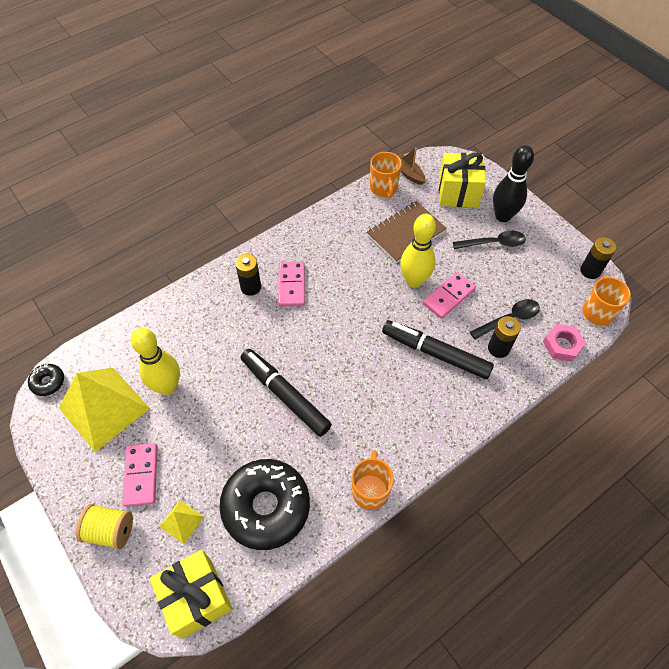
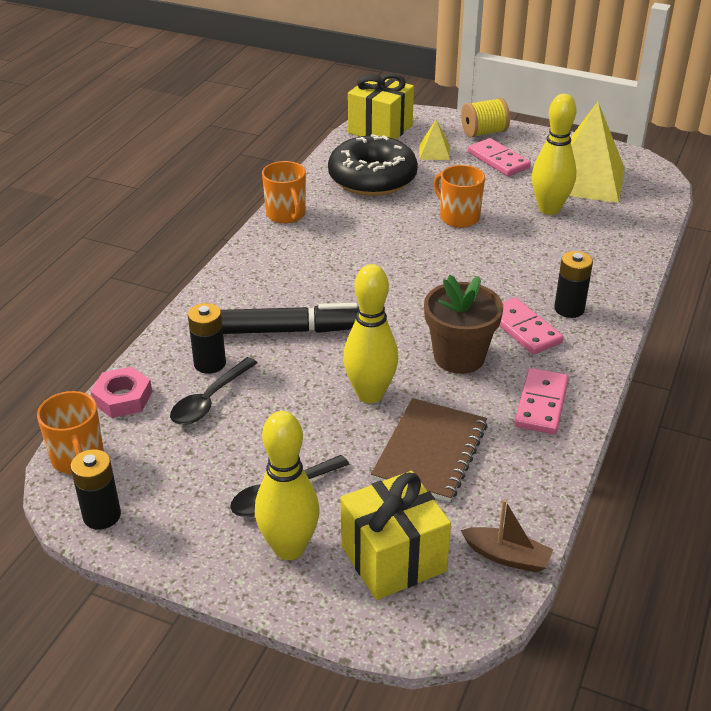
camera: 150 degrees right, 20 degrees down
black donut [28,364,64,396] -> none
black marker [240,349,332,437] -> none
orange mug [370,152,402,198] -> orange mug moved to [434,165,485,228]
pink domino [423,272,476,319] -> pink domino moved to [514,368,569,434]
black bowling pin [493,145,534,222] -> yellow bowling pin [255,411,319,560]
none -> brown flower pot [424,275,503,374]

